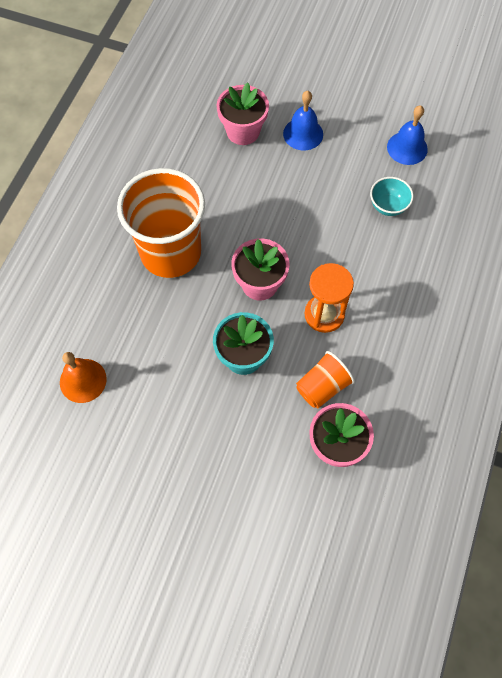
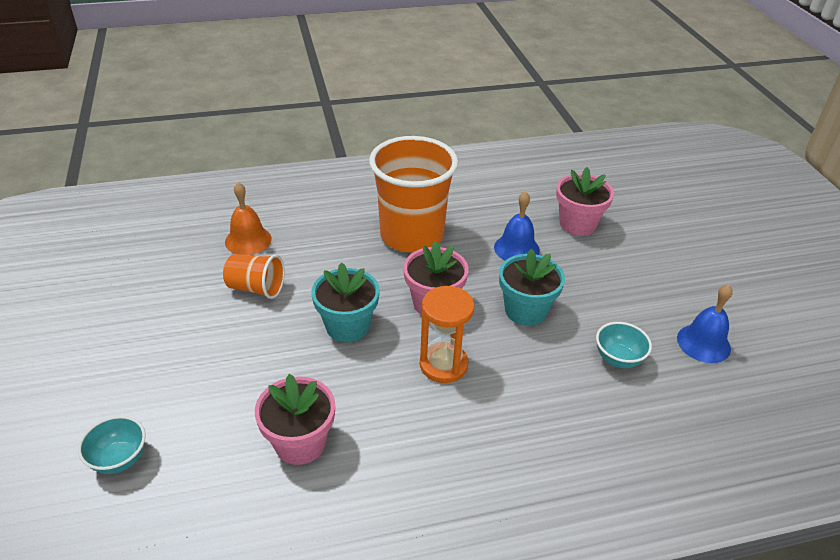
camera: 55 degrees right, 25 degrees down
blue bell [283,91,323,151] -> blue bell moved to [494,191,540,261]
orange cup [296,351,355,408] -> orange cup moved to [223,254,285,299]
none -> turquoise bowl [78,416,146,474]
none -> turquoise flower pot [499,249,565,326]

